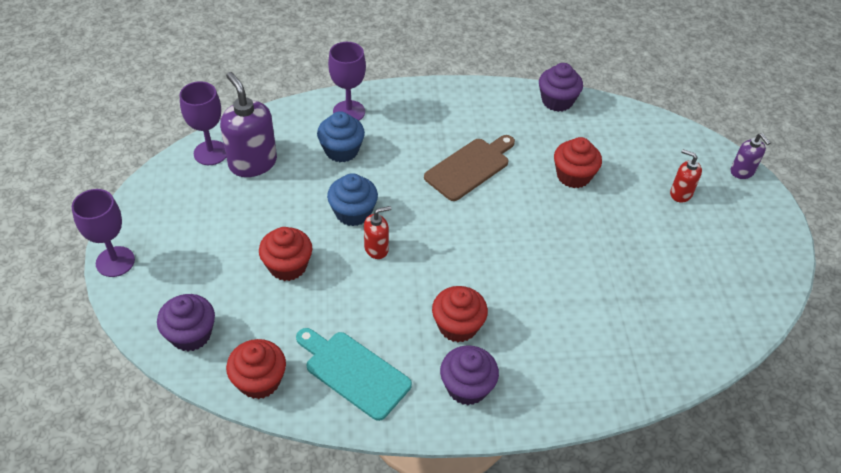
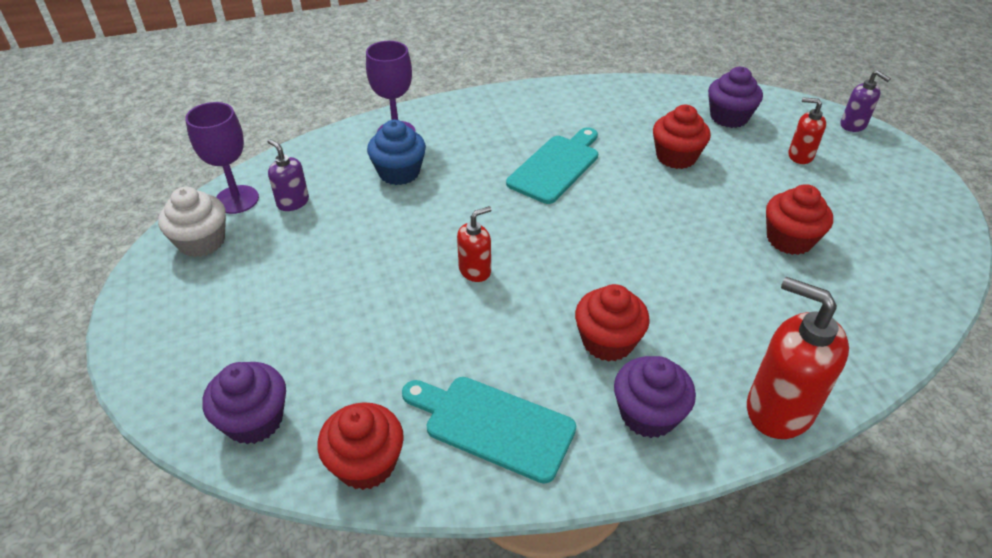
camera: 10 degrees left, 5 degrees down
purple goblet [72,189,135,277] -> none
purple soap dispenser [220,72,277,177] -> purple soap dispenser [267,139,309,211], size x0.54
red cupcake [259,227,312,281] -> red cupcake moved to [766,184,833,255]
blue cupcake [327,173,378,226] -> none
brown cutting board [424,135,515,201] -> turquoise cutting board [506,127,598,204]
purple cupcake [539,63,583,112] -> purple cupcake moved to [708,67,763,128]
none -> white cupcake [158,187,226,257]
none -> red soap dispenser [747,277,849,439]

